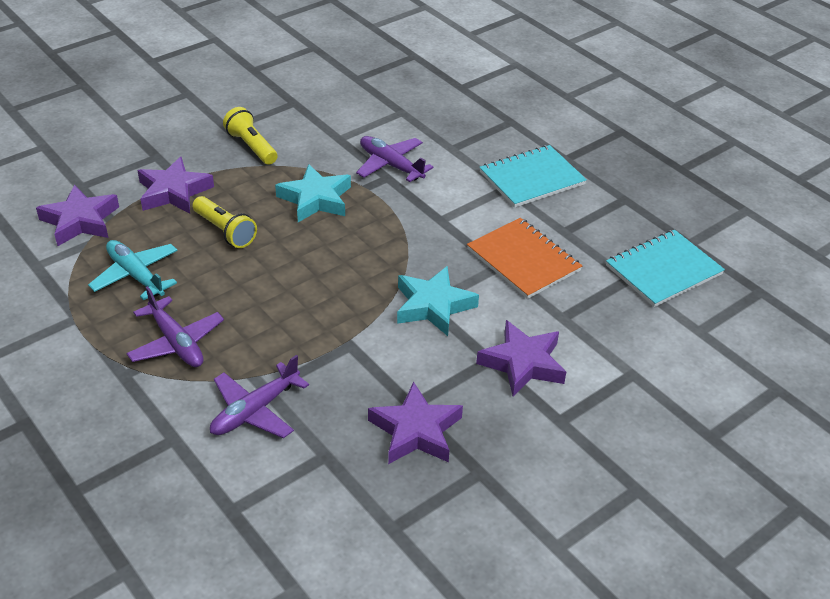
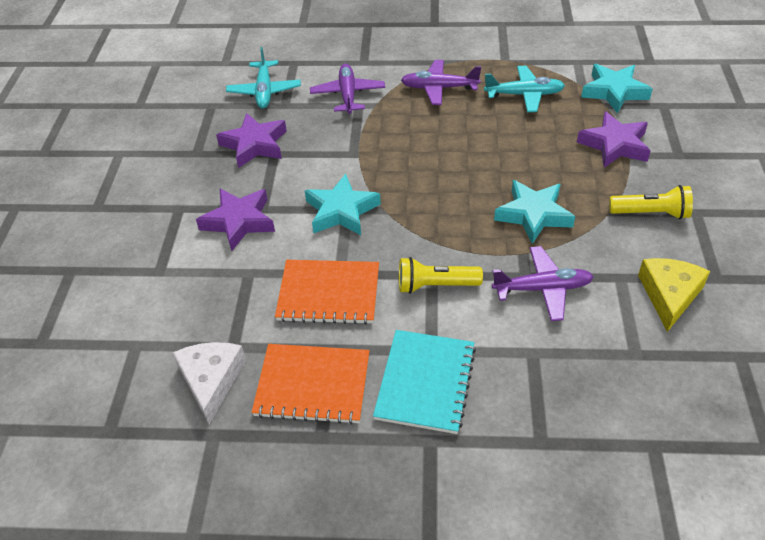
camera: 135 degrees right, 5 degrees up
purple star [36,185,119,246] -> turquoise star [581,64,652,114]
yellow flashlight [192,196,257,248] -> yellow flashlight moved to [399,257,483,294]
turquoise notebook [606,230,725,307] -> white cheese [173,342,246,424]
none -> turquoise plane [226,47,301,109]
none -> orange notebook [252,344,370,425]
none -> yellow cheese [638,258,710,332]

